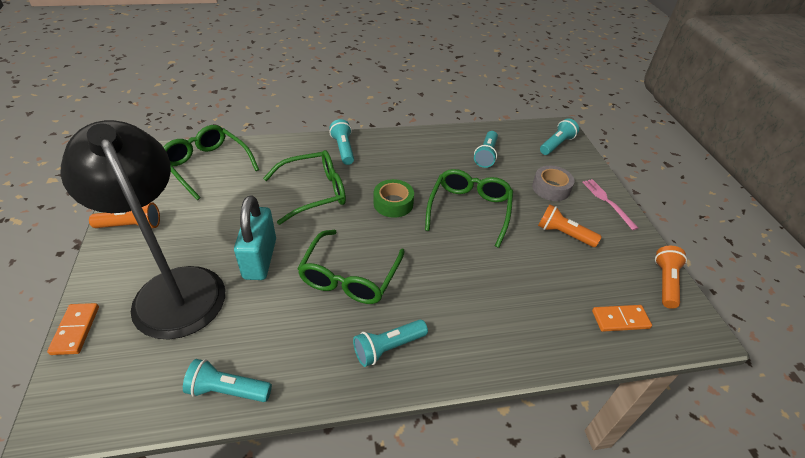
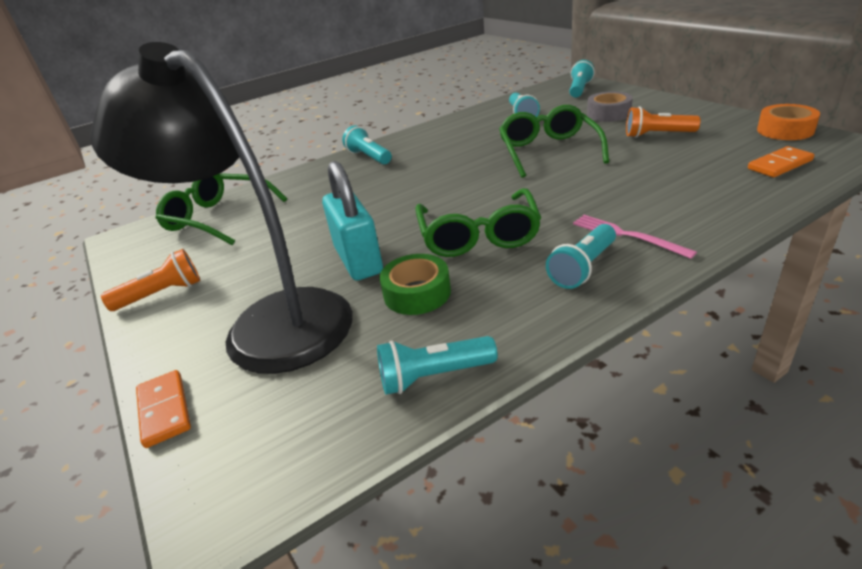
camera: 15 degrees left, 10 degrees down
green glasses [263,150,346,225] -> none
green tape [374,179,414,218] -> green tape moved to [380,254,451,315]
pink fork [582,179,638,230] -> pink fork moved to [573,215,697,259]
orange flashlight [655,246,687,309] -> orange tape [757,104,820,140]

